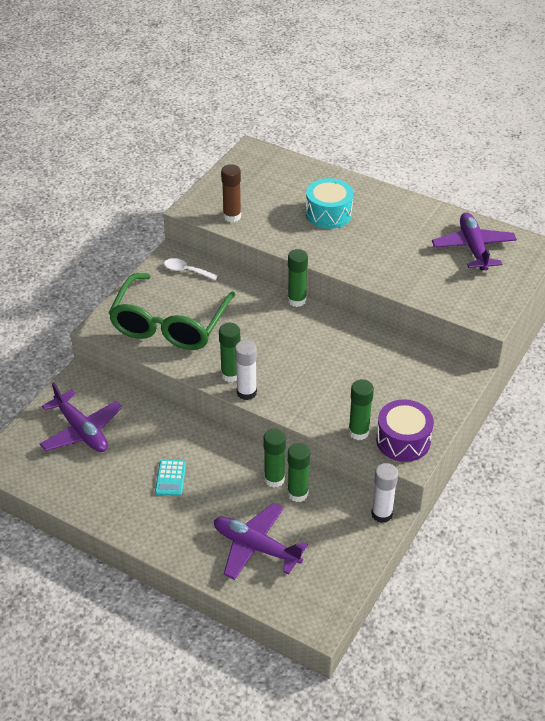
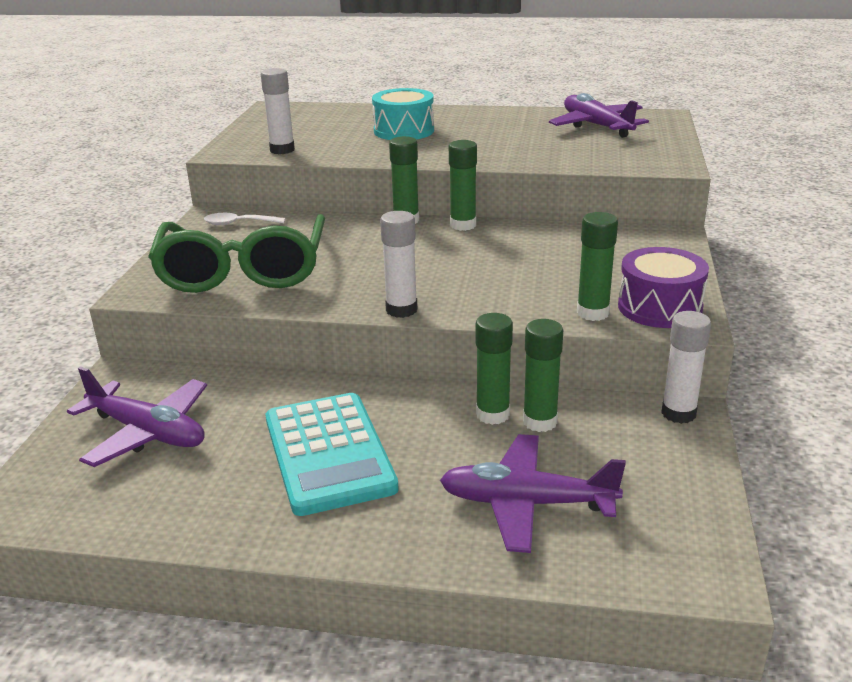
camera: 20 degrees left, 15 degrees down
turquoise calculator [155,459,186,496] -> turquoise calculator [266,393,399,516], size x2.22
green glue stick [219,323,240,382] -> green glue stick moved to [449,140,477,231]
brown glue stick [221,164,241,222] -> white glue stick [261,68,295,154]

